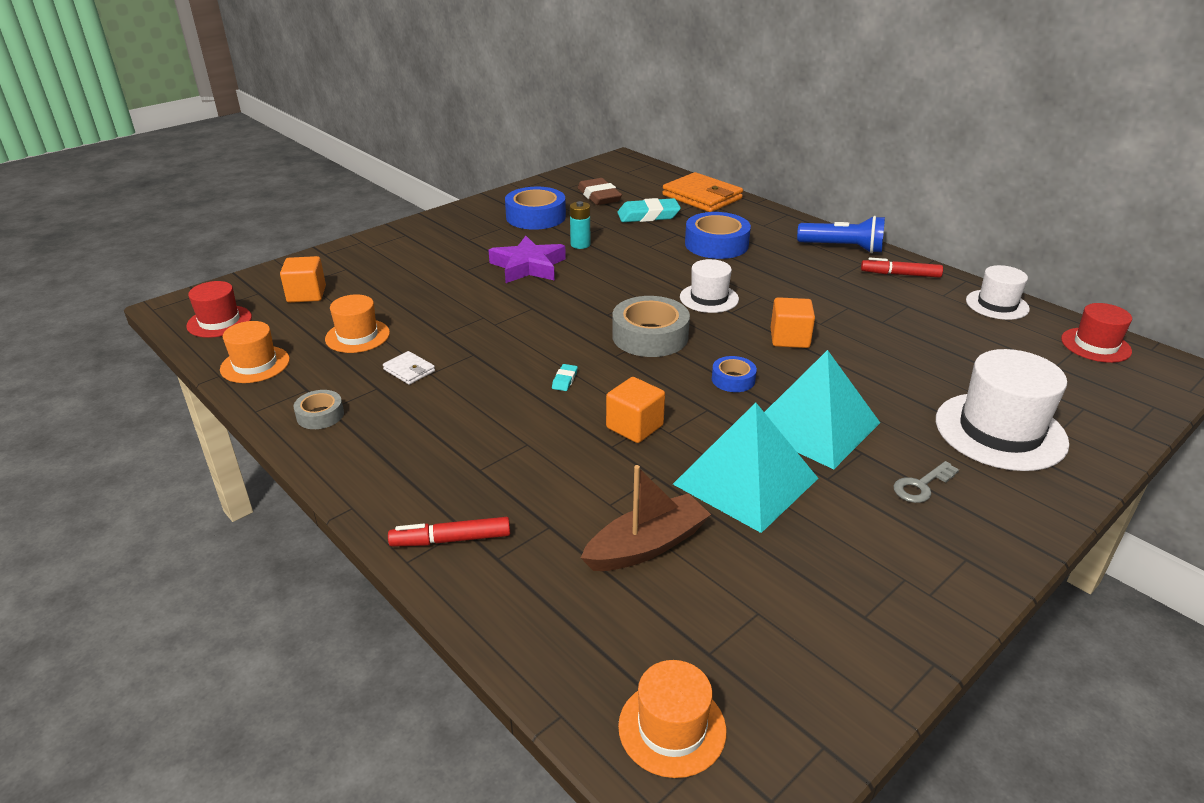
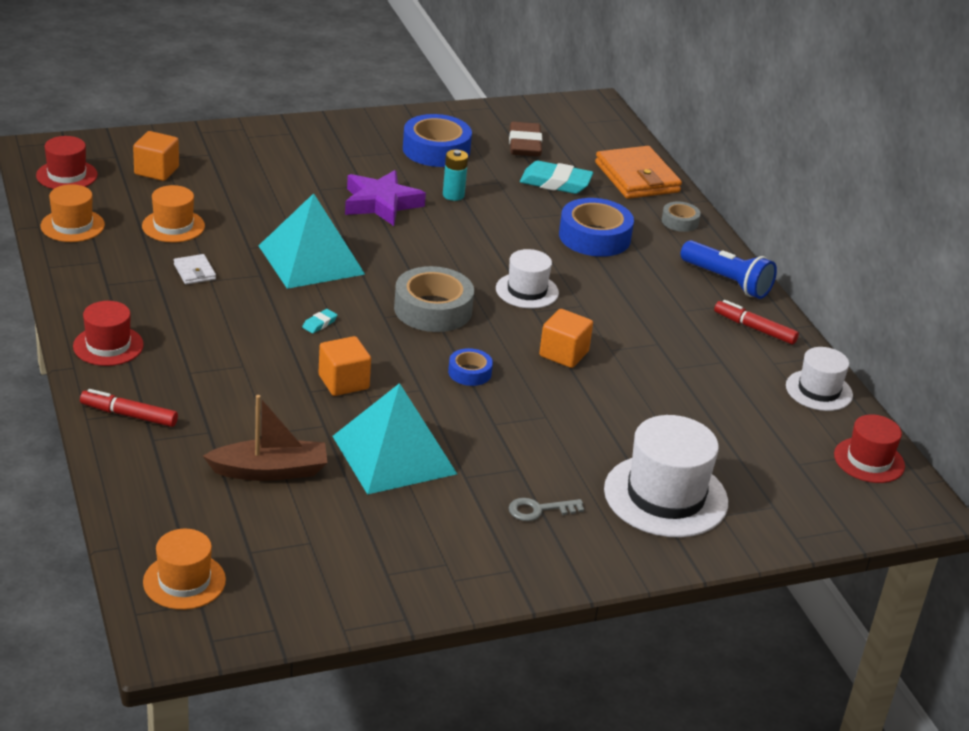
camera: 20 degrees right, 0 degrees up
grey tape [293,390,344,429] -> grey tape moved to [662,202,701,232]
turquoise pyramid [764,350,880,469] -> turquoise pyramid moved to [259,193,365,289]
none -> red hat [73,301,144,366]

